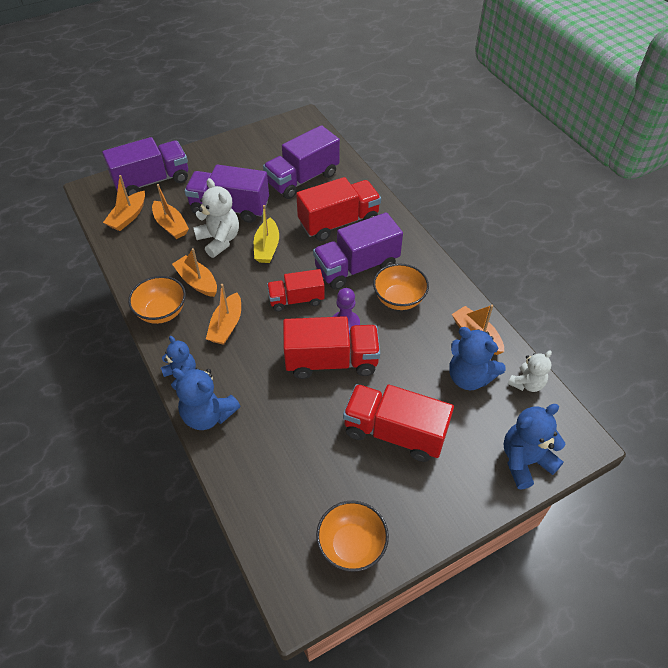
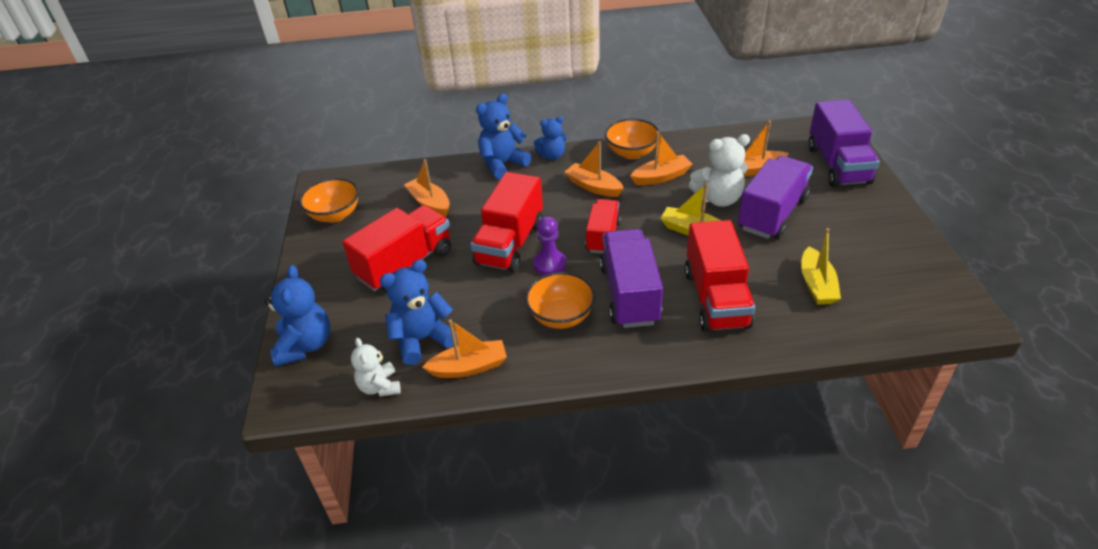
camera: 115 degrees right, 10 degrees down
orange boat [103,175,145,231] -> orange boat moved to [404,159,450,217]
purple truck [263,125,340,199] -> yellow boat [801,228,841,305]

